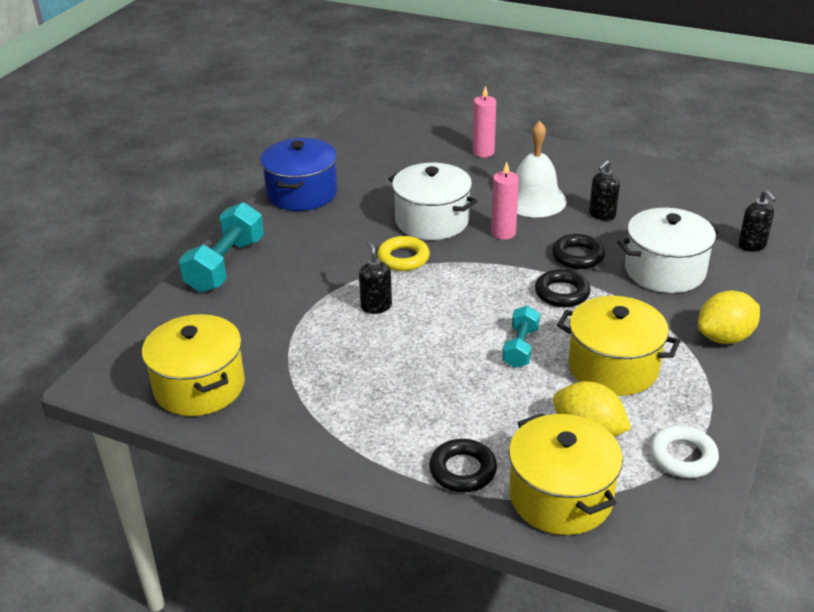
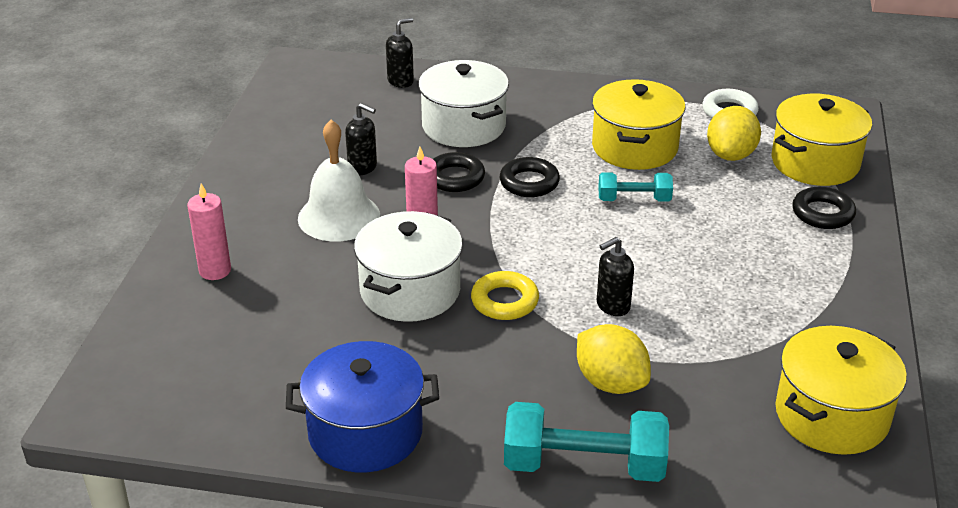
camera: 105 degrees left, 0 degrees up
yellow lemon [698,291,760,344] -> yellow lemon moved to [577,324,651,394]

